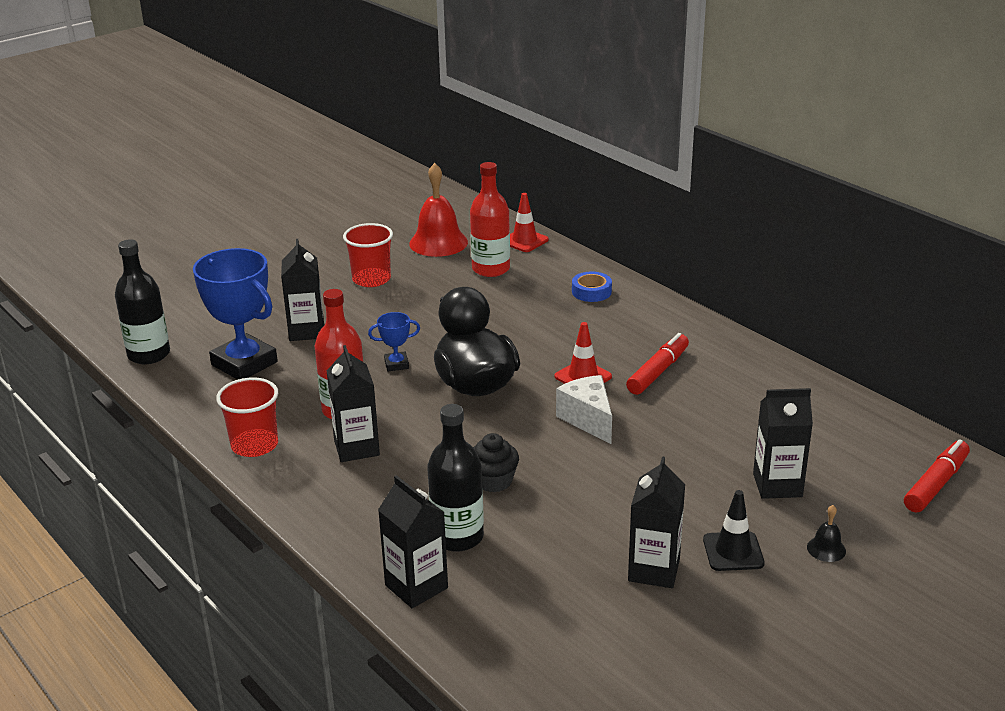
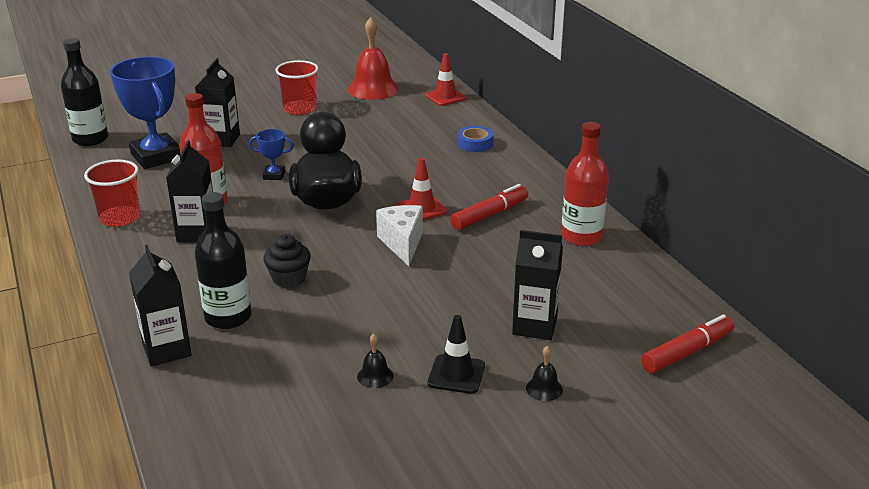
camera: 15 degrees right, 0 degrees up
red bottle [470,162,510,277] -> red bottle moved to [561,122,609,246]
black carton [628,456,685,588] -> black bell [357,333,394,388]

